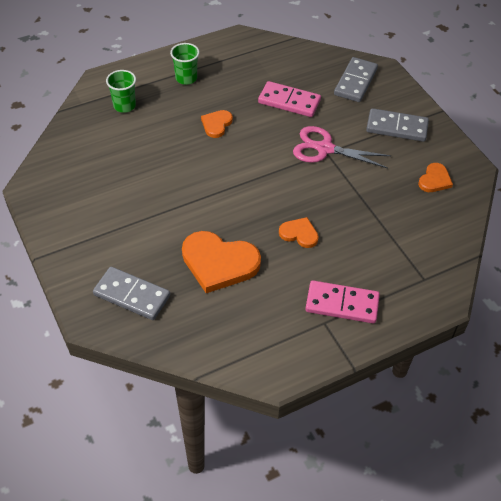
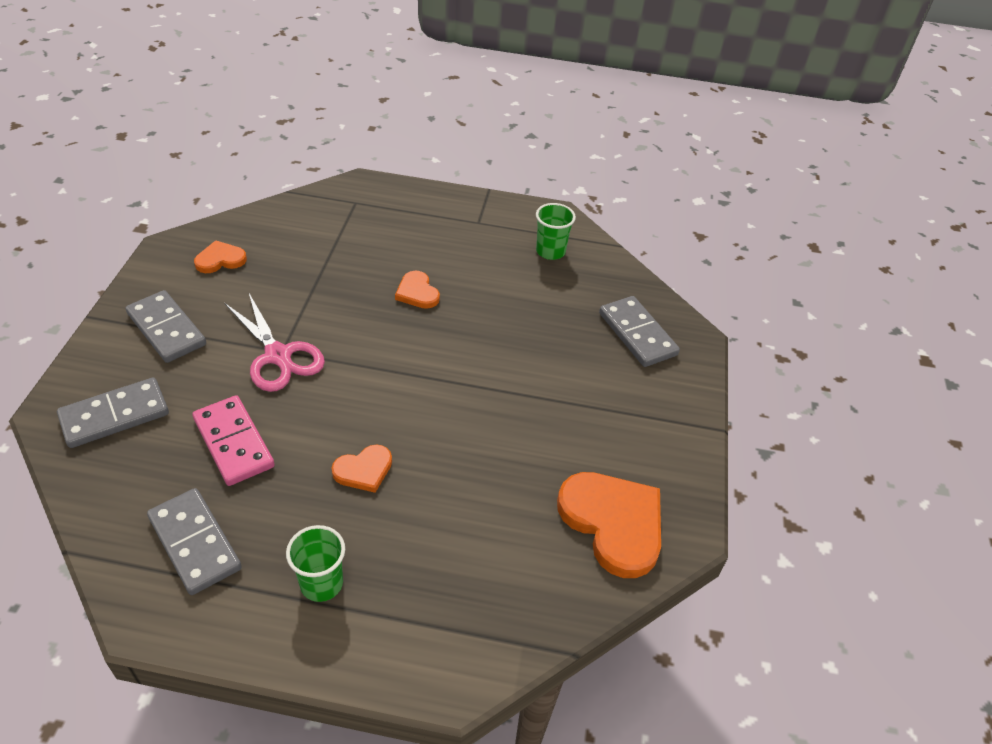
camera: 145 degrees left, 5 degrees down
green cup [106,70,136,113] -> green cup moved to [536,203,576,260]
orange heart [182,231,261,293] -> orange heart moved to [557,472,661,578]
pink domino [305,280,380,324] -> none
none -> grey domino [147,488,242,595]

